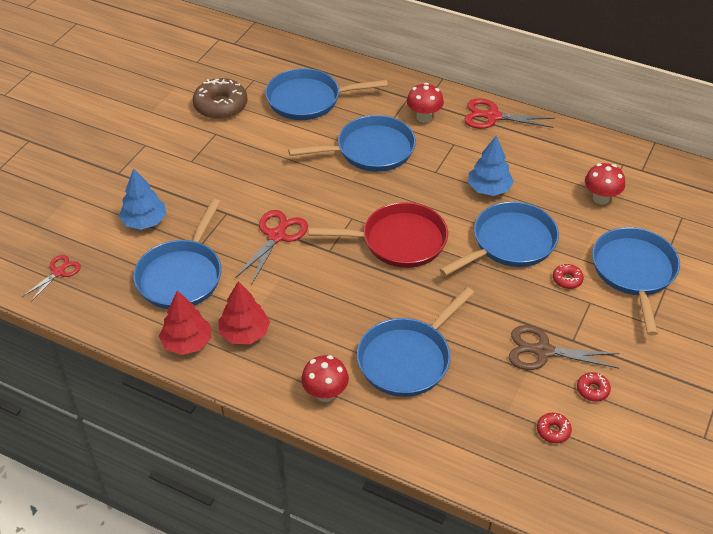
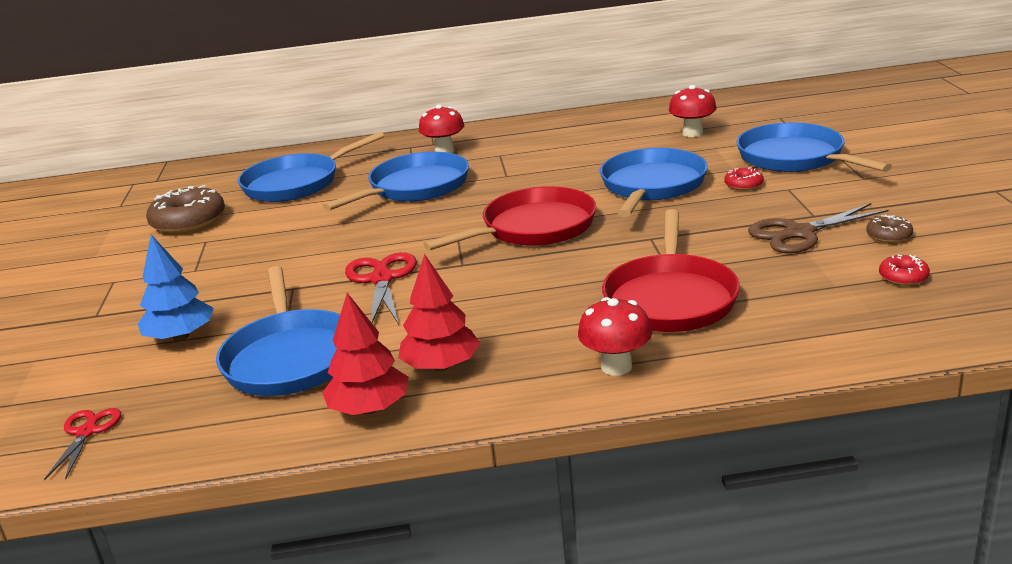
camera: 30 degrees left, 20 degrees down
blue pan [357,287,474,397] -> red pan [602,209,740,332]
red scissors [464,98,555,129] -> none
blue tree [468,136,514,196] -> none
red donut [577,372,611,402] -> brown donut [866,214,913,243]

